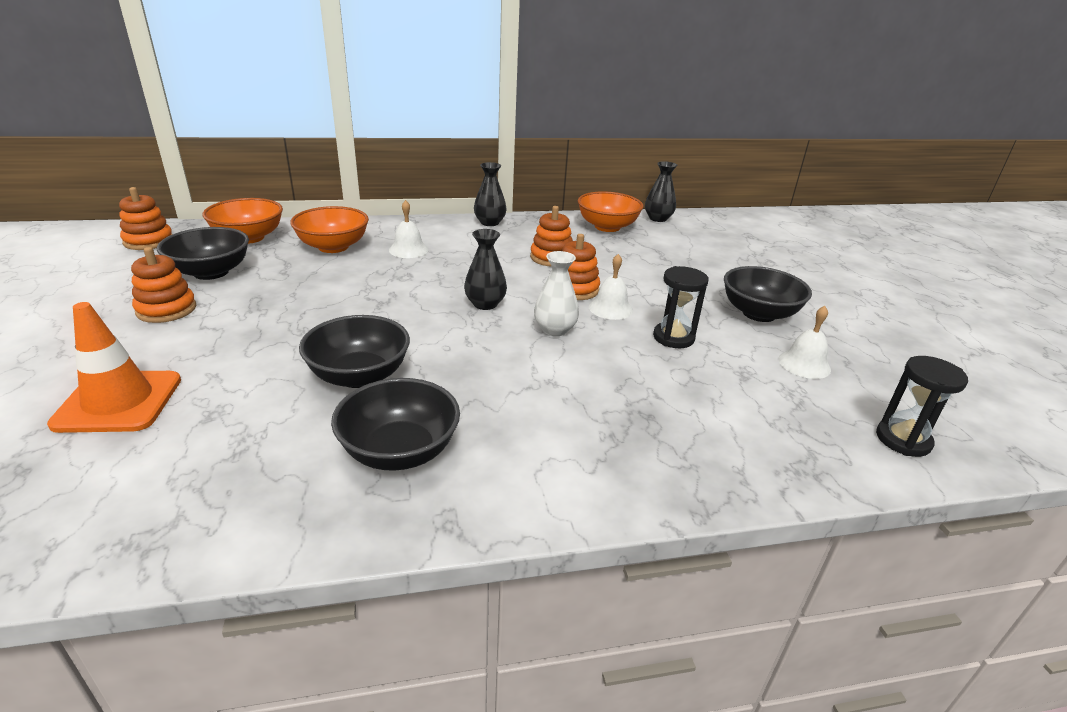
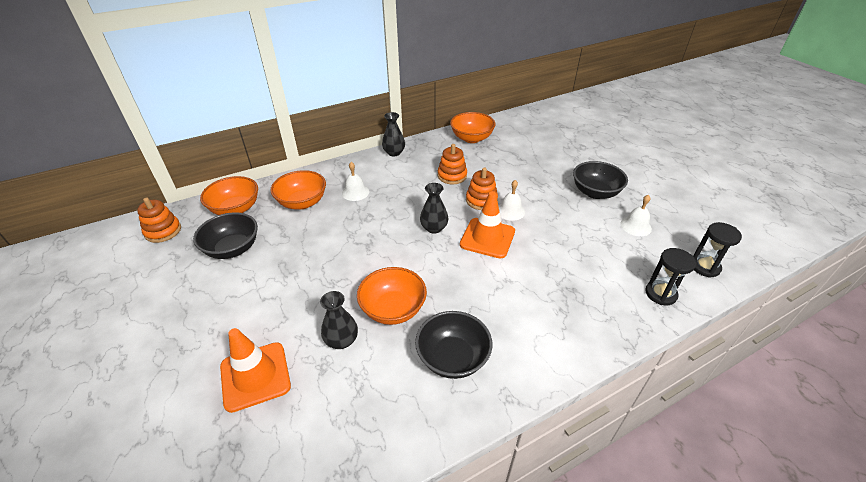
camera: 15 degrees left, 10 degrees up
orange stacking toy [131,247,196,323] -> none
black bowl [299,315,410,388] -> orange bowl [357,267,427,325]
white vase [534,251,579,336] -> orange traffic cone [460,191,515,259]
black vase [645,161,677,222] -> black vase moved to [320,291,358,349]
black hourglass [653,266,709,348] -> black hourglass moved to [645,248,696,305]

